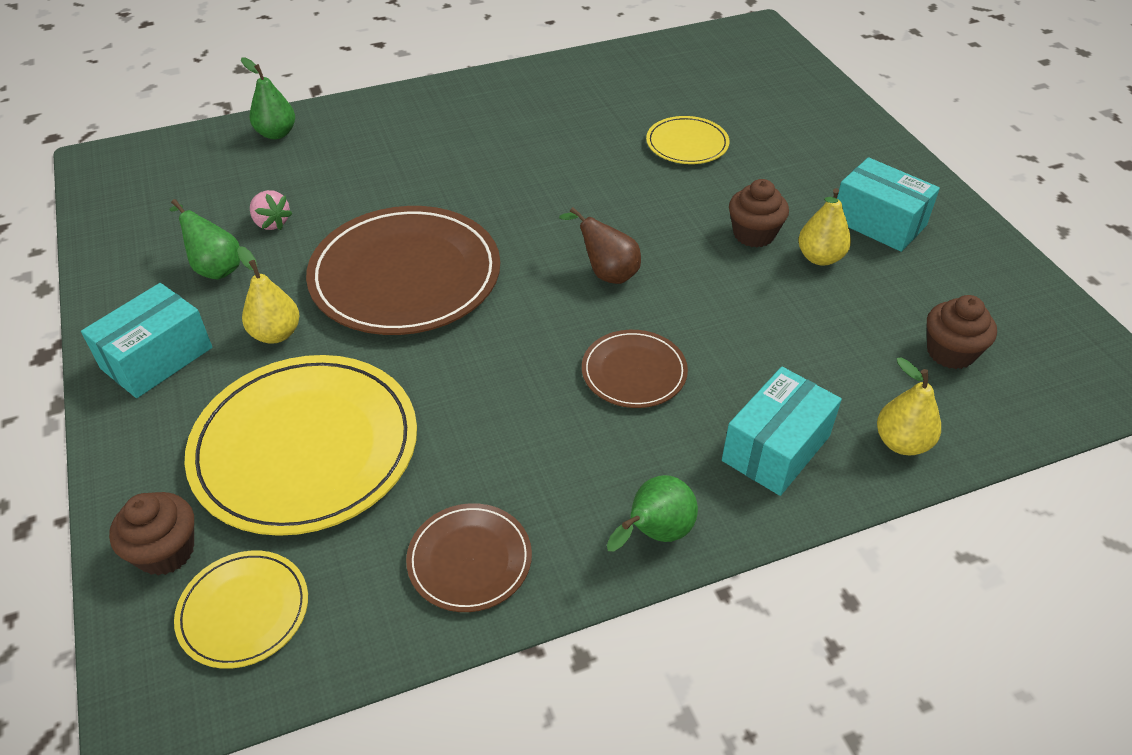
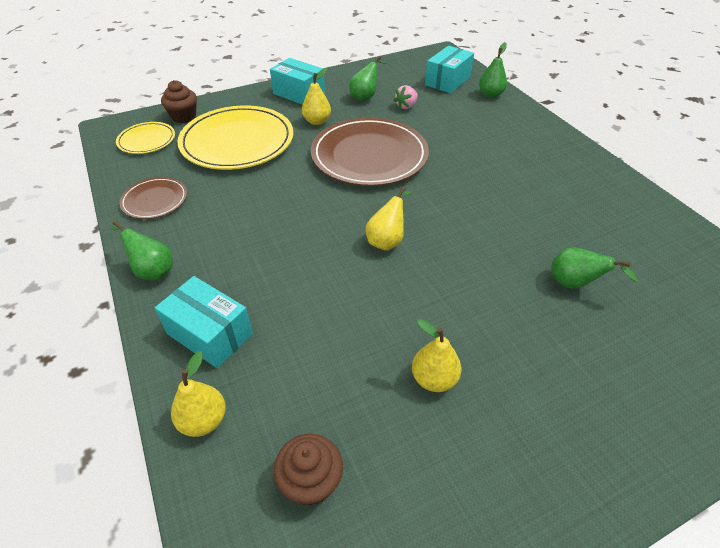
camera: 85 degrees right, 0 degrees up
brown pear [559,207,641,284] -> yellow pear [366,186,412,251]
brown plate [582,330,688,408] -> none
yellow plate [646,116,729,164] -> green pear [551,247,638,289]
brown cupcake [729,179,789,248] -> none
turquoise box [837,157,940,252] -> turquoise box moved to [425,46,474,93]

